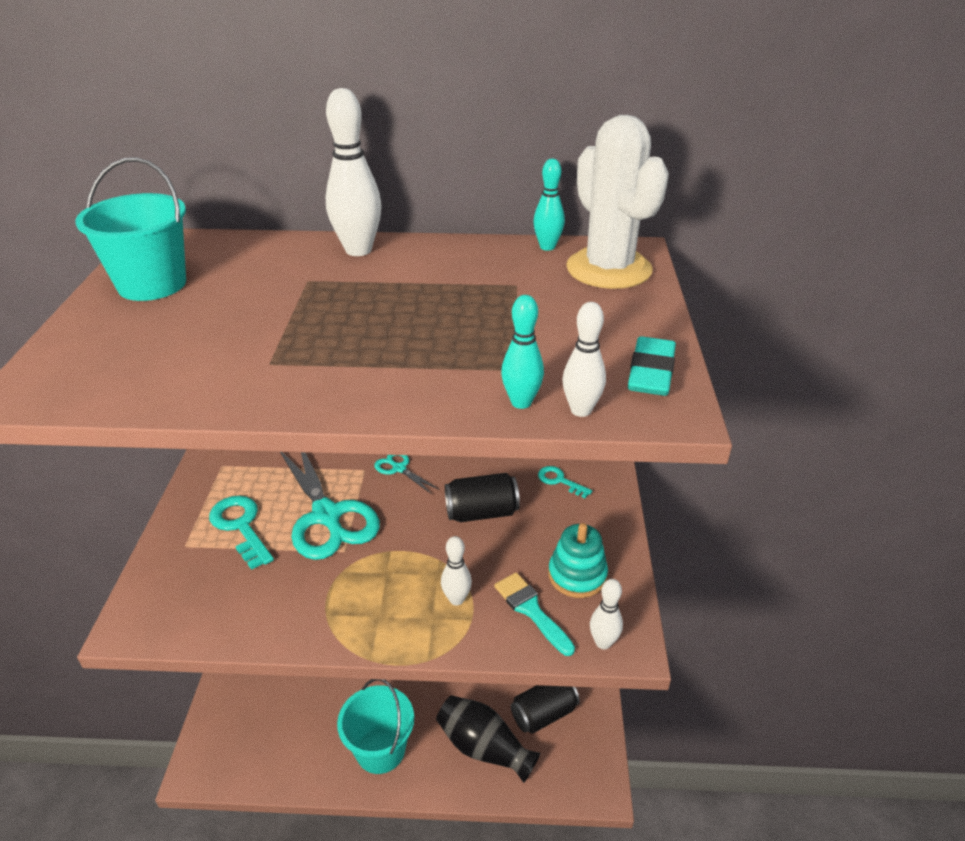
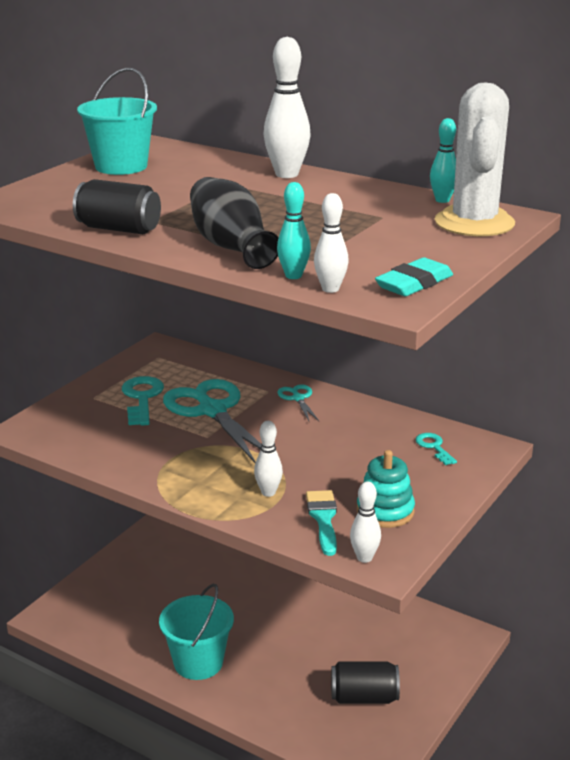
camera: 30 degrees right, 10 degrees down
turquoise scissors [280,452,380,560] -> turquoise scissors turned 150 degrees clockwise [163,379,262,463]
black vase [436,695,540,783] -> black vase moved to [190,177,279,269]
black can [445,473,520,522] -> black can moved to [73,179,161,234]

